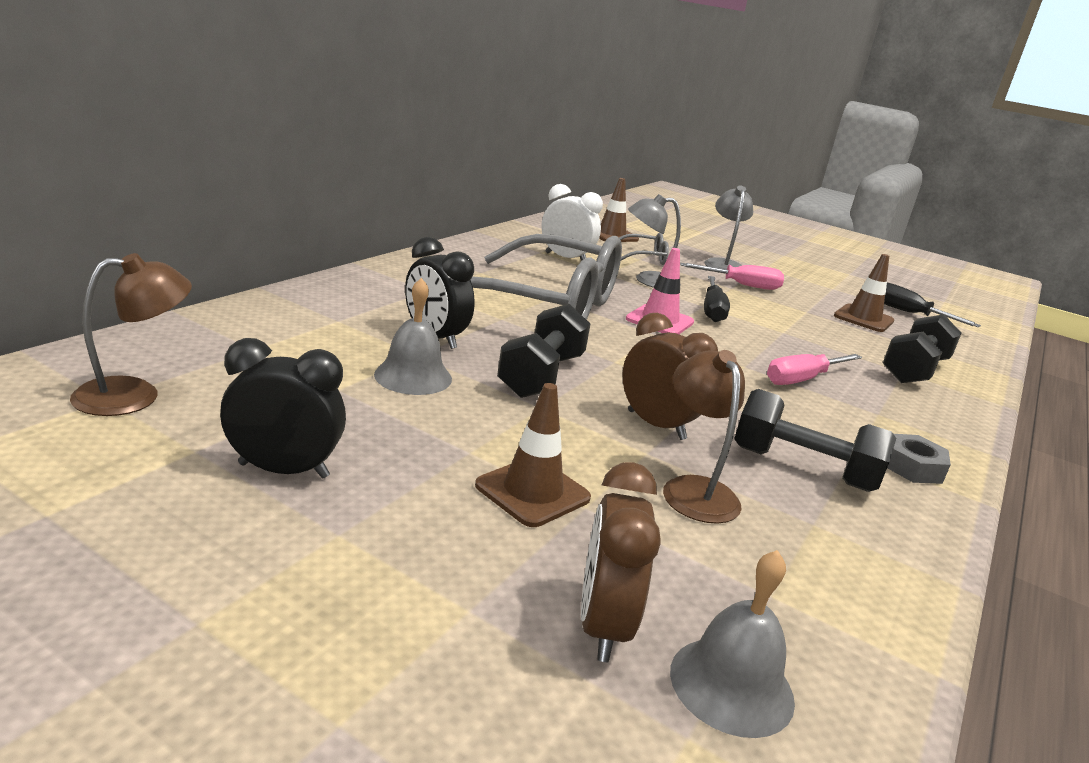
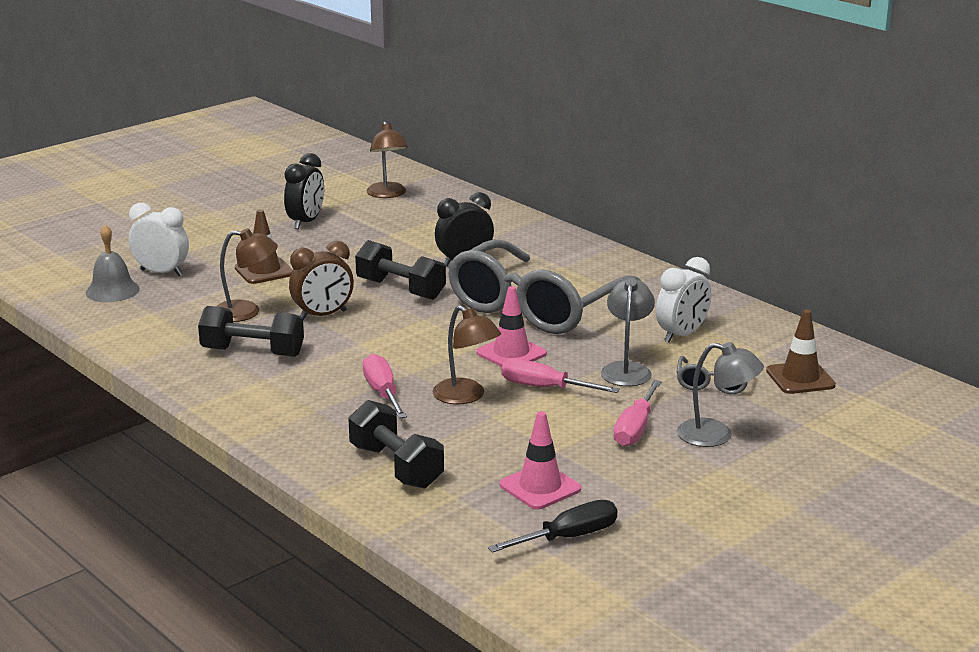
camera: 110 degrees right, 0 degrees up
grey bell [374,278,452,395] -> none
brown clock [581,462,661,662] -> white clock [129,203,189,276]
black screwdriver [704,276,730,322] -> pink screwdriver [501,358,620,393]
black dumbbell [734,389,896,492] -> black dumbbell turned 60 degrees clockwise [198,306,304,357]
brown traffic cone [834,254,894,332] -> pink traffic cone [500,411,581,510]
grey nut [887,434,951,484] -> none
none -> brown lamp [432,305,501,404]

